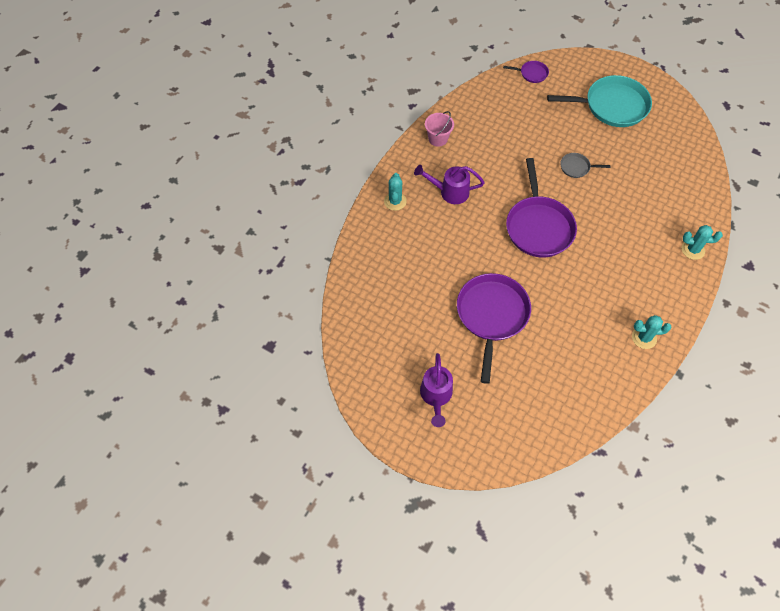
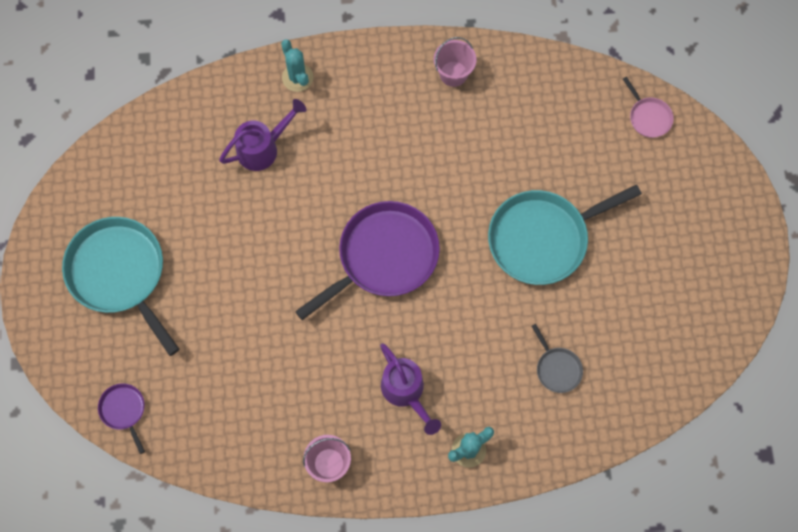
camera: 125 degrees left, 10 degrees up
purple watering can [420,353,453,427] -> purple watering can moved to [219,99,307,171]
purple pan [457,273,531,384] -> turquoise pan [488,185,642,285]
grey pan [560,153,611,178] -> grey pan moved to [531,324,583,393]
turquoise cactus [632,315,671,349] -> pink bucket [434,37,477,87]
none -> pink pan [623,77,674,138]

